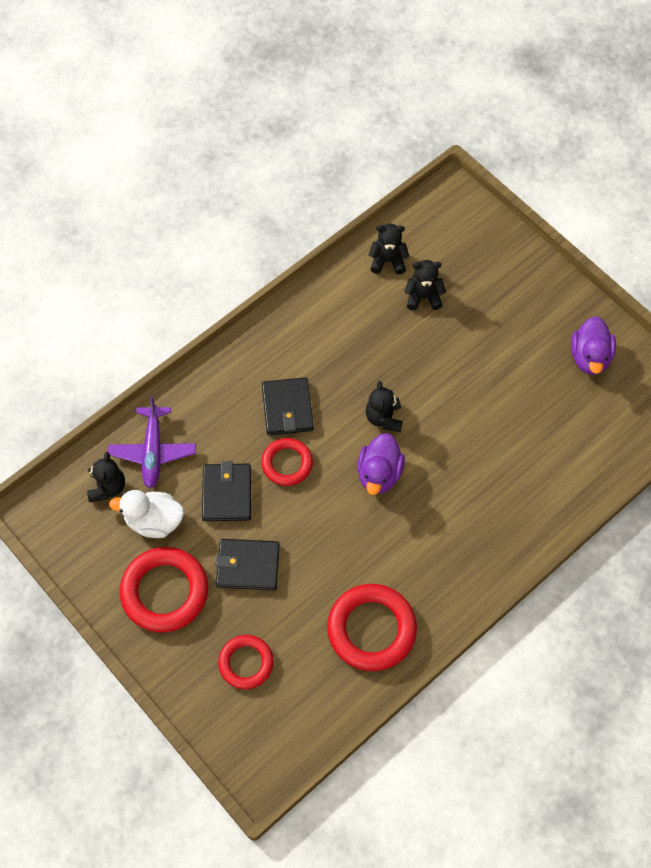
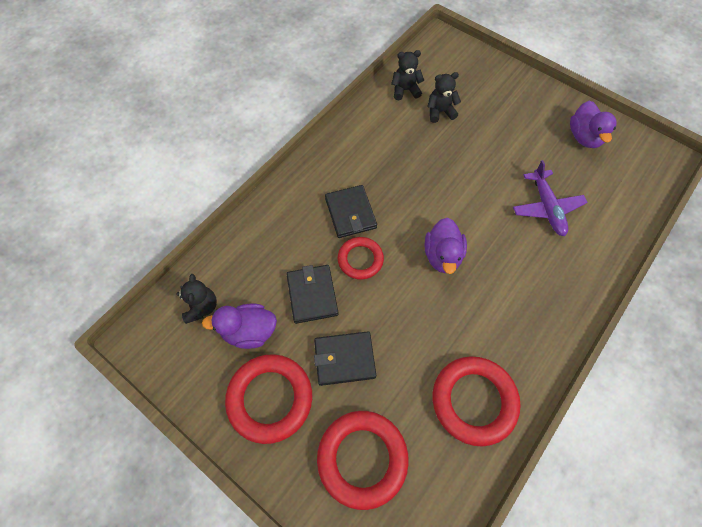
camera: 10 degrees left, 0 degrees up
purple plane [108,396,196,488] -> purple plane moved to [513,160,588,236]
white duck [109,490,184,538] -> purple duck [202,304,277,349]
red ring [218,635,274,689] -> red ring [317,411,409,510], size x1.64
black teddy bear [366,381,403,432] -> none

